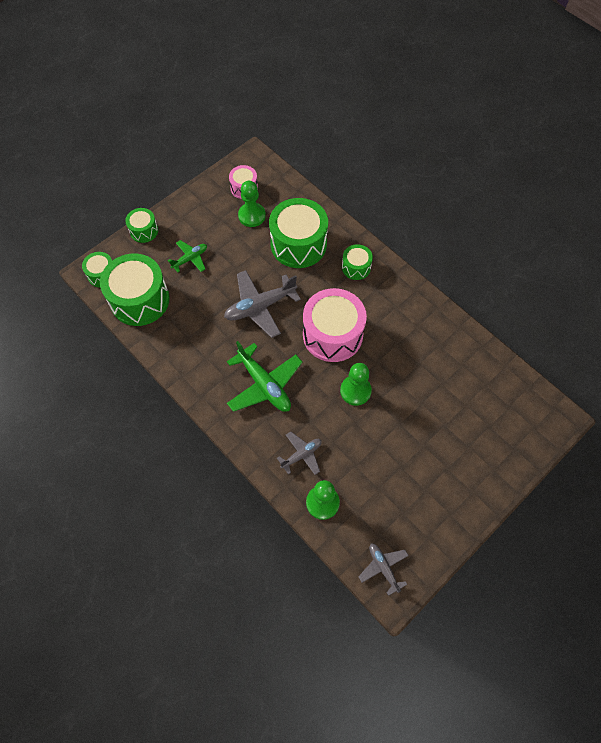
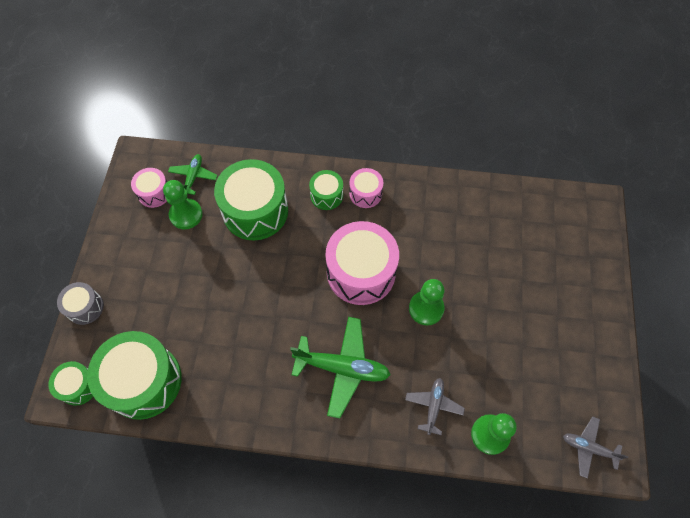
camera: 40 degrees left, 0 degrees up
green drum [125,208,158,243] -> grey drum [57,282,104,325]
green plane [168,240,207,272] -> green plane moved to [168,154,218,195]
grey plane [224,270,301,338] -> none
none -> pink drum [349,168,383,208]

